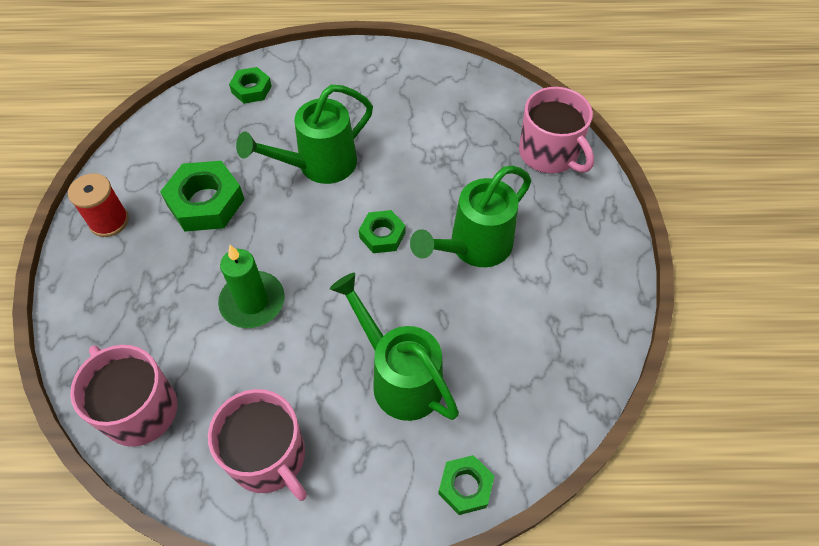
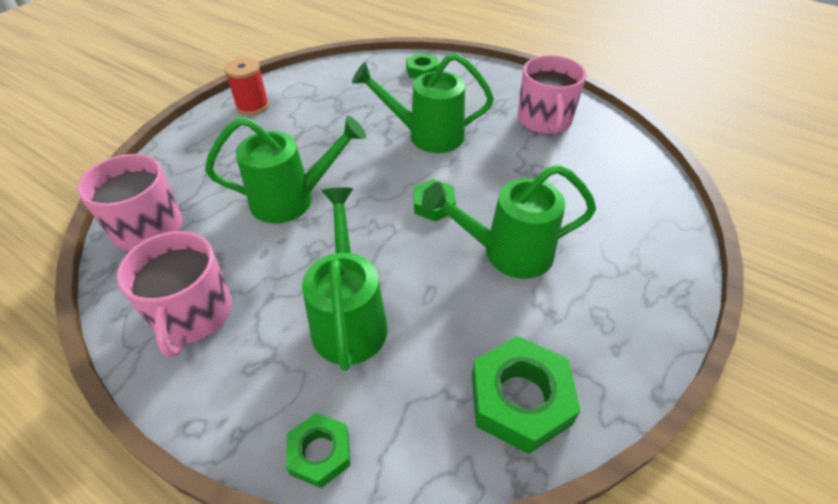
camera: 35 degrees right, 10 degrees down
green nut [160,161,245,232] -> green nut moved to [472,336,581,454]
green candle [218,245,285,328] -> green watering can [205,116,366,223]
pink mug [519,87,594,173] -> pink mug moved to [517,55,587,135]

